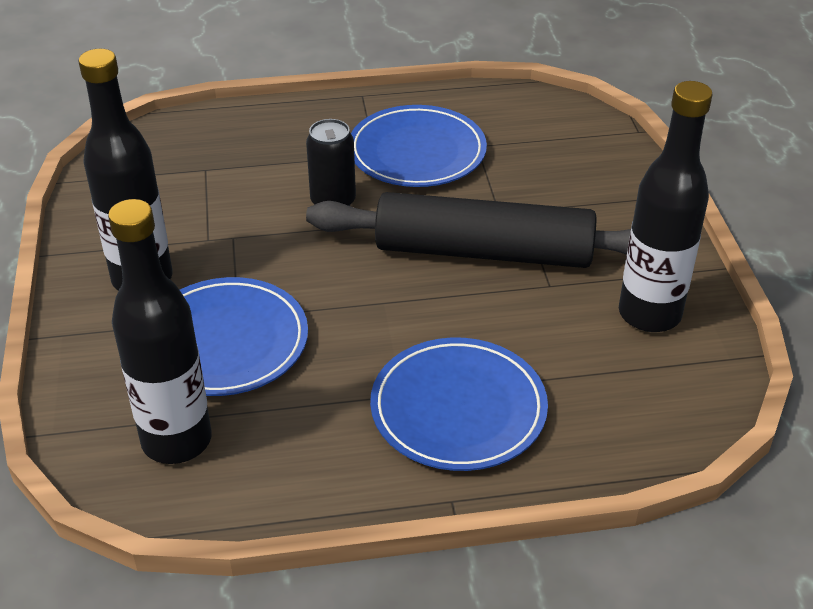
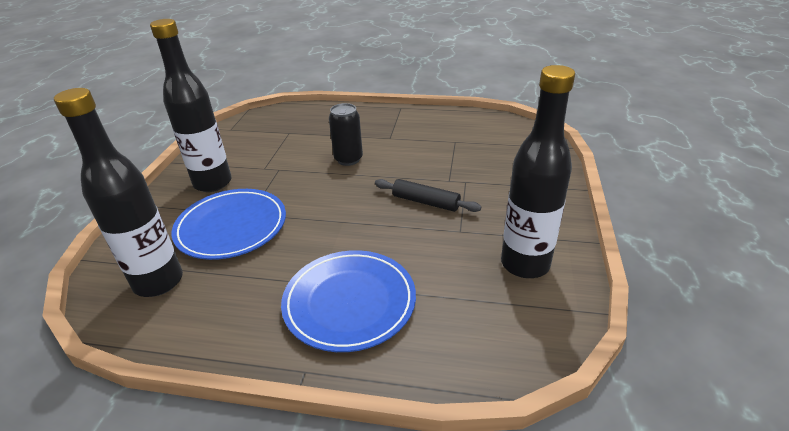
camera: 20 degrees right, 5 degrees down
black rolling pin [306,192,631,268] -> black rolling pin [375,179,481,212], size x0.46
blue plate [351,105,487,187] -> none

